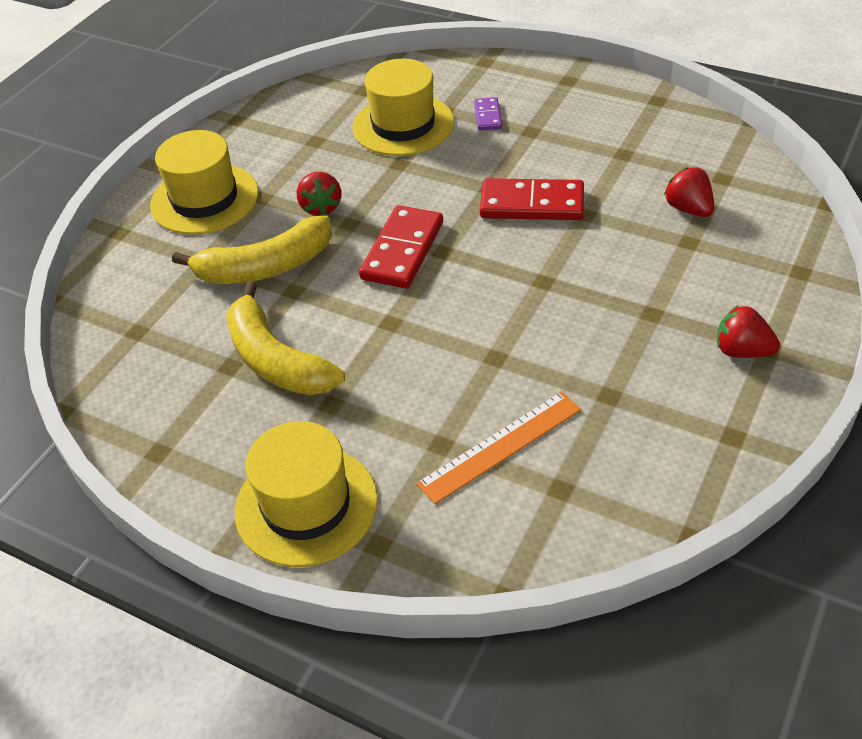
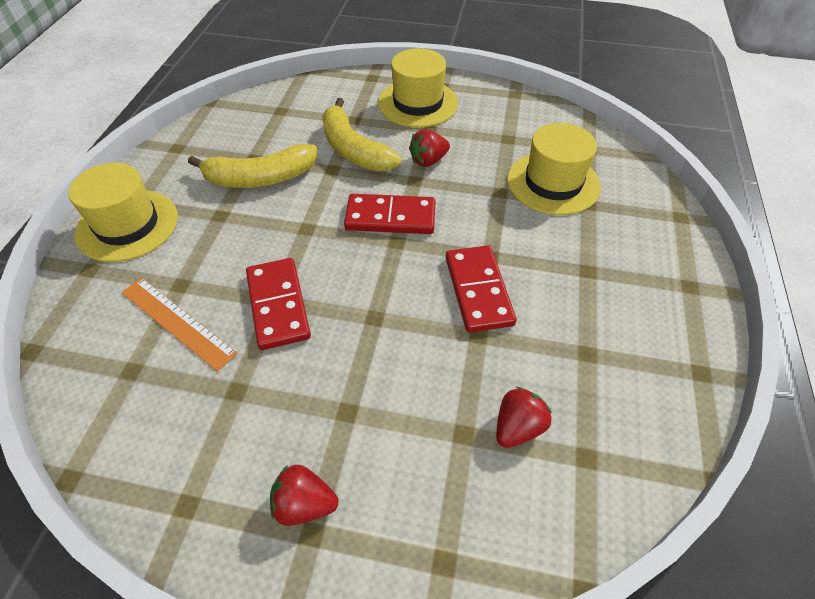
camera: 70 degrees right, 5 degrees up
yellow banana [226,281,345,395] -> yellow banana turned 135 degrees counterclockwise [188,144,317,188]
purple domino [474,97,502,131] -> none
red strawberry [717,305,780,358] -> red strawberry turned 90 degrees counterclockwise [270,464,338,526]
none -> red domino [246,258,311,350]

